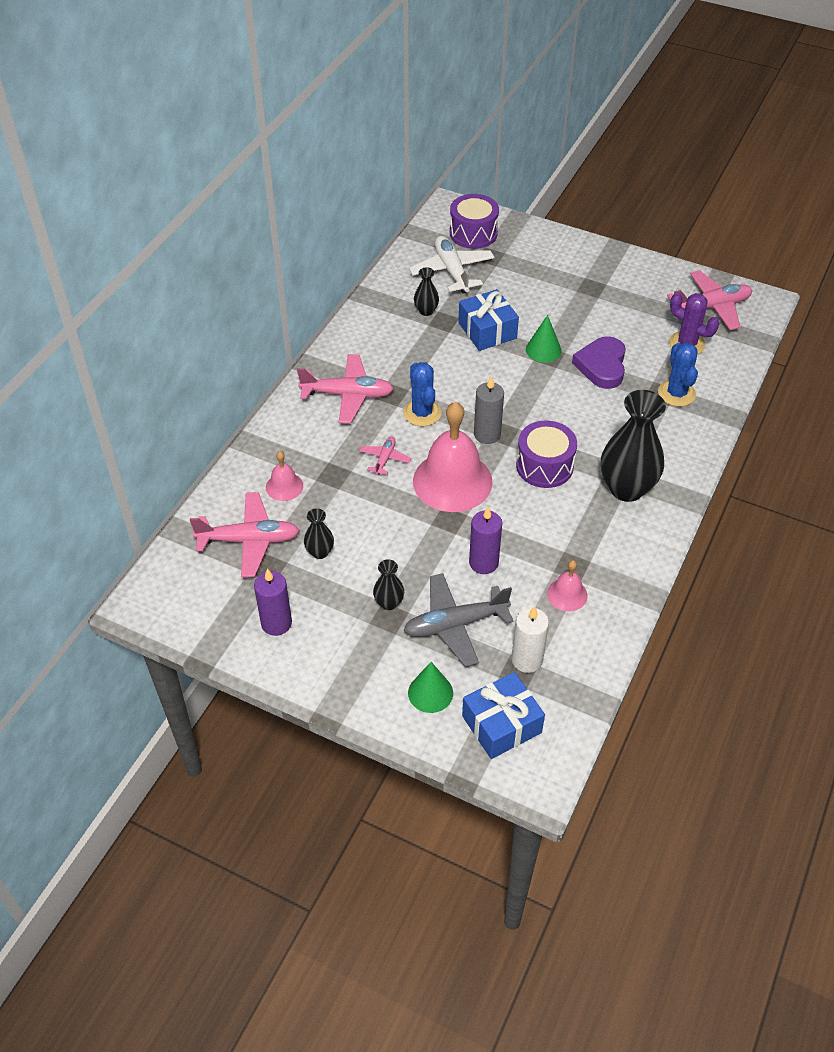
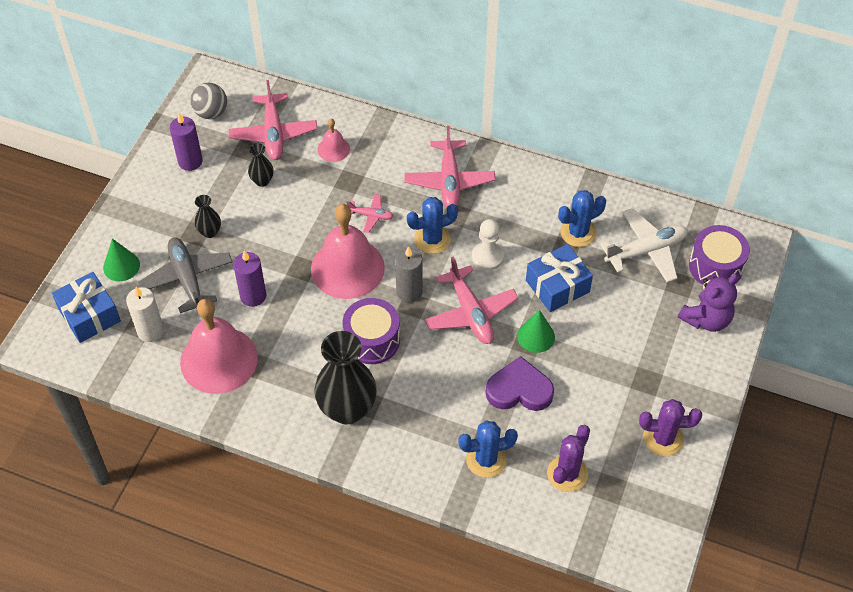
camera: 85 degrees right, 5 degrees up
black vase [414,267,439,316] -> blue cactus [558,190,606,247]
pink bell [547,560,588,611] -> pink bell [180,299,258,394], size x2.13
pink plane [667,270,752,330] -> pink plane moved to [425,256,519,344]
none -> grey ball [190,83,227,119]
none -> white pawn [472,219,504,271]
none -> purple cactus [639,399,702,456]
none -> purple teddy bear [678,274,739,332]

